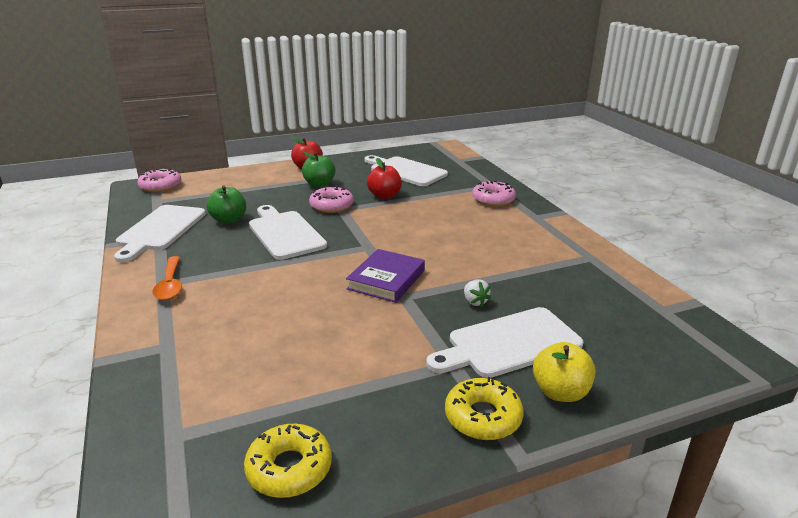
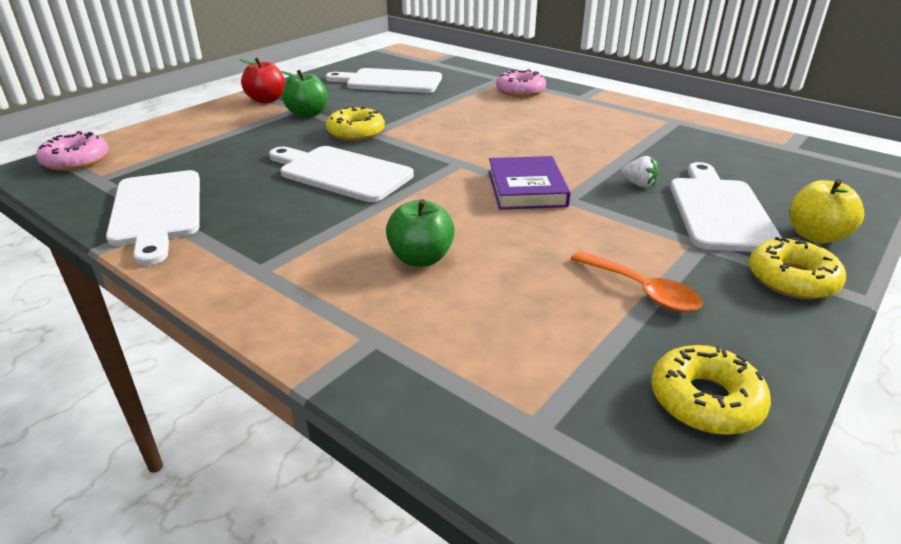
camera: 30 degrees left, 5 degrees up
orange spoon [153,256,182,300] -> orange spoon moved to [571,251,703,312]
green apple [207,186,246,224] -> green apple moved to [386,199,455,266]
pink donut [309,186,354,213] -> yellow donut [326,106,385,141]
red apple [367,158,402,199] -> none
white cutting board [426,307,583,378] -> white cutting board turned 150 degrees clockwise [670,162,782,252]

